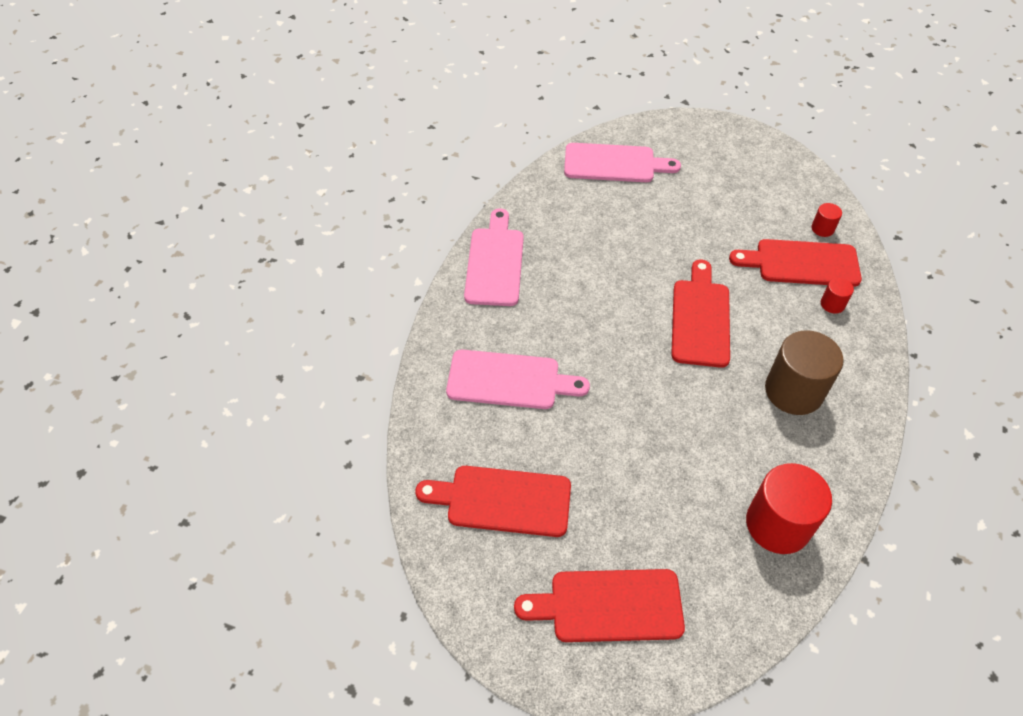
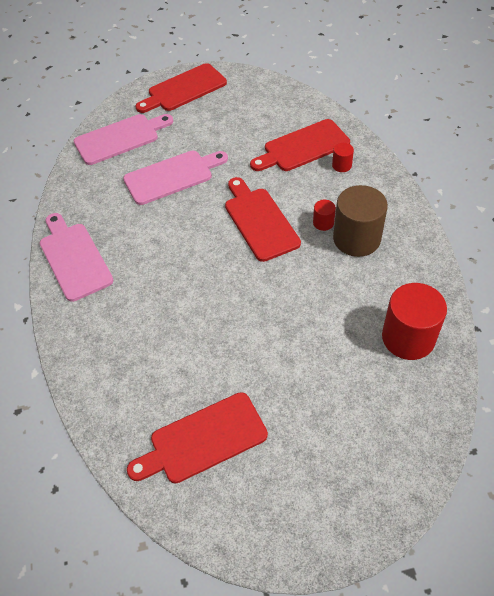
camera: 30 degrees left, 0 degrees up
pink cutting board [446,349,590,409] -> pink cutting board moved to [123,151,228,205]
red cutting board [514,569,685,642] -> red cutting board moved to [135,63,227,113]
red cylinder [811,203,842,237] -> red cylinder moved to [313,200,336,231]

